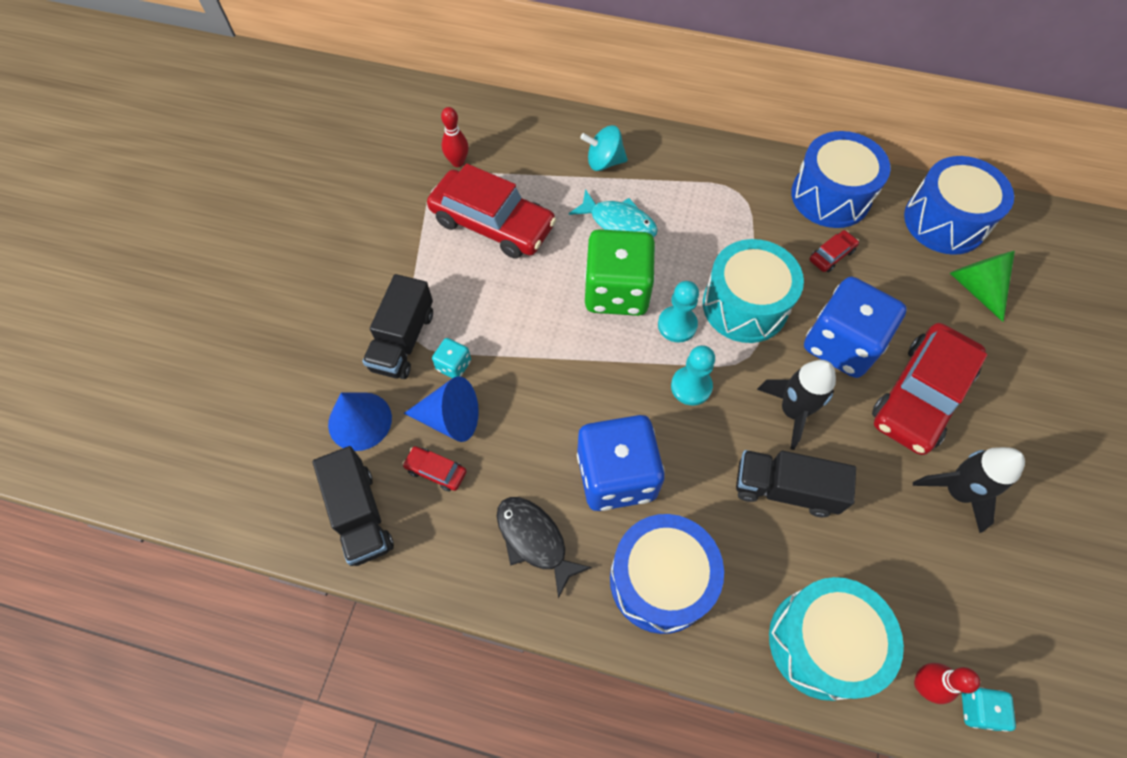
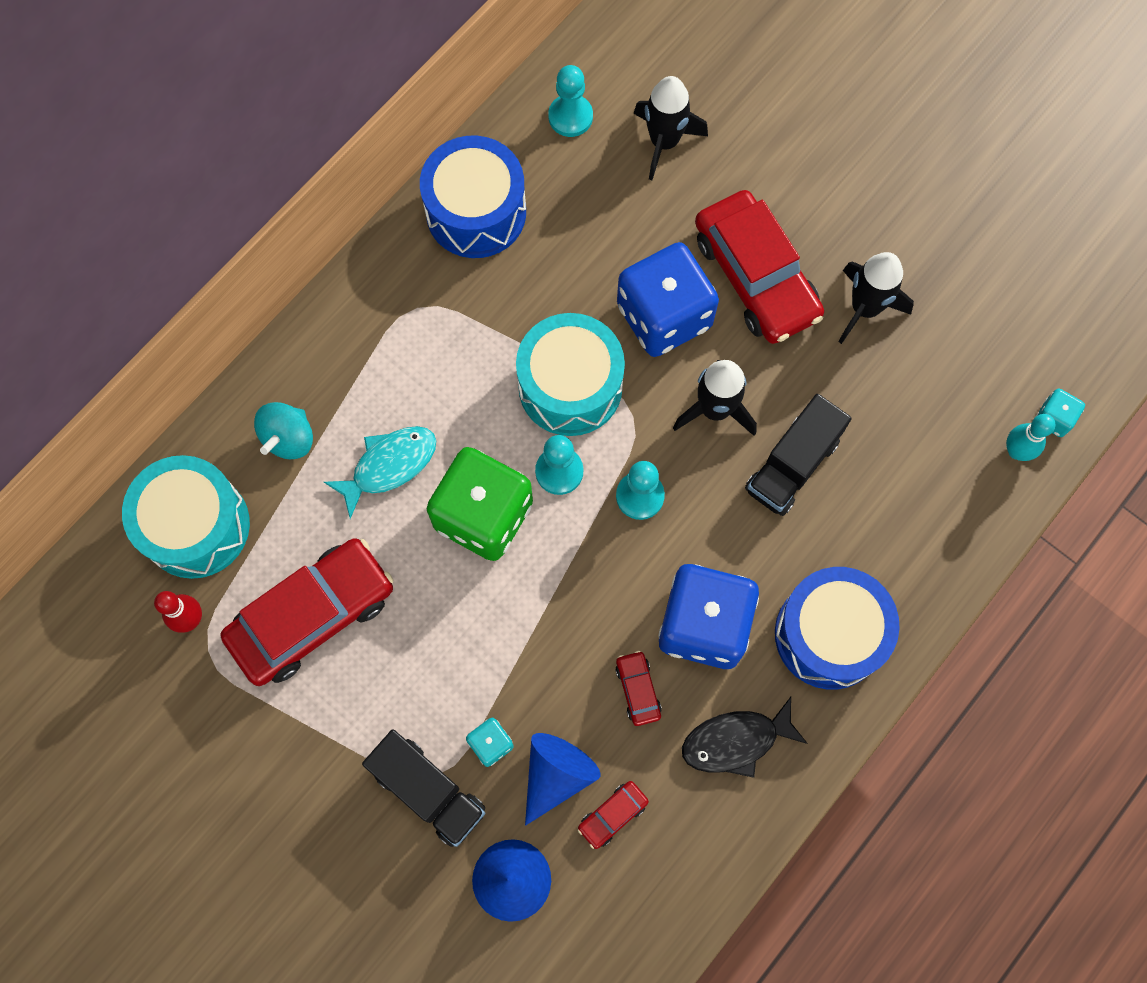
camera: 65 degrees left, 10 degrees up
black truck [313,446,394,566] -> none
turquoise drum [769,577,904,701] -> turquoise drum moved to [122,455,250,579]
red car [809,230,859,272] -> red car moved to [615,651,662,726]
blue drum [904,156,1014,255] -> turquoise pawn [548,65,593,137]
red bowling pin [914,663,980,704] -> turquoise bowling pin [1006,414,1055,461]
green cone [950,251,1015,322] -> black rocket [634,76,708,180]

